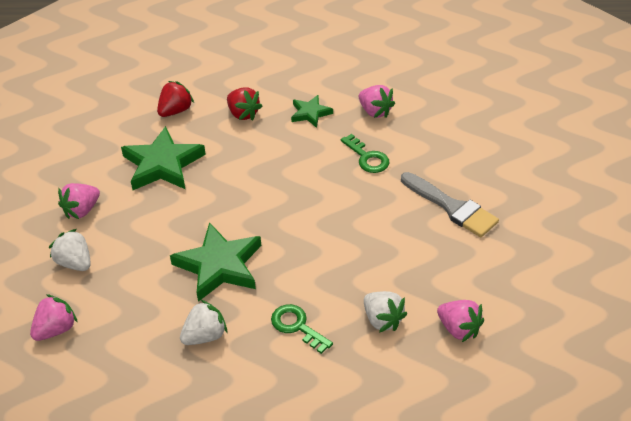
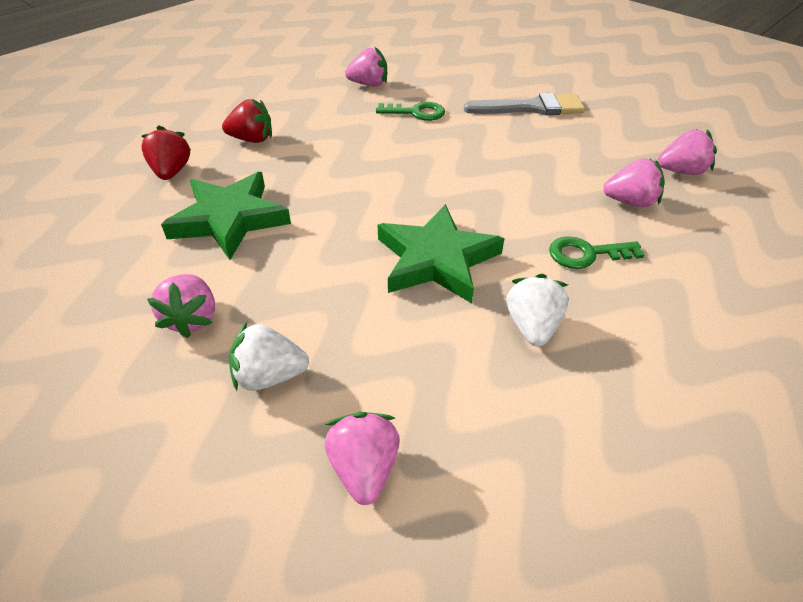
camera: 50 degrees left, 0 degrees up
green star [291,95,333,128] -> none
white strawberry [364,291,408,332] -> pink strawberry [603,158,665,207]

